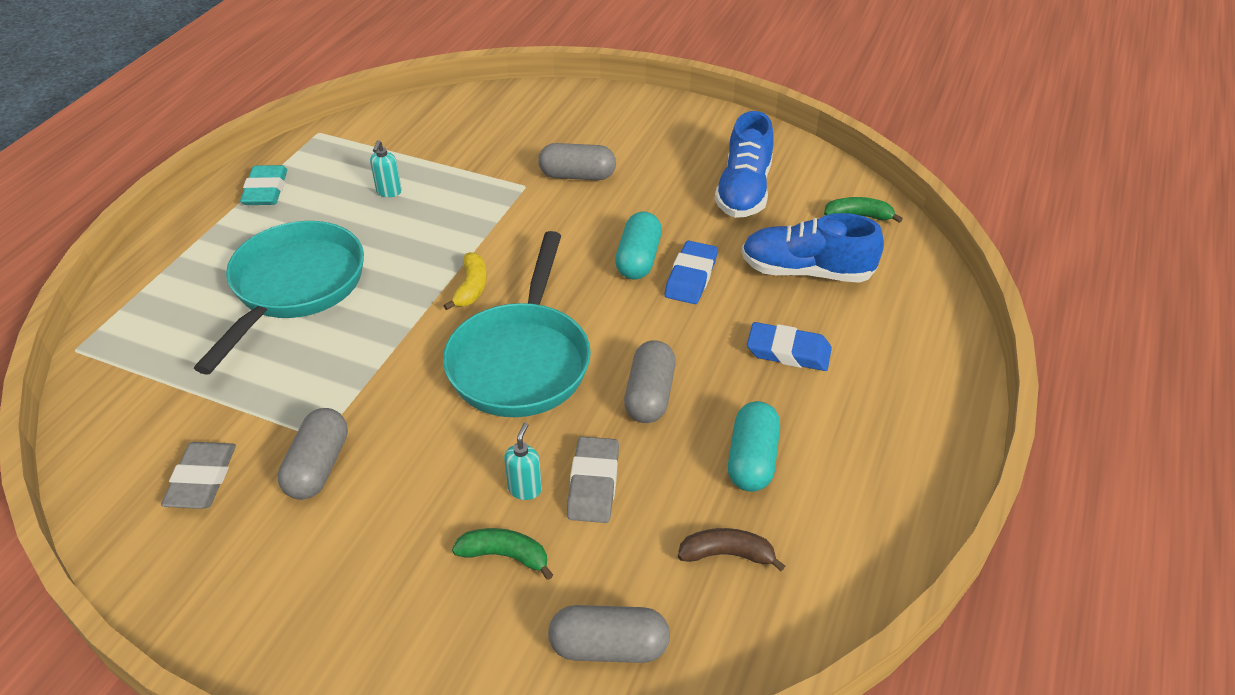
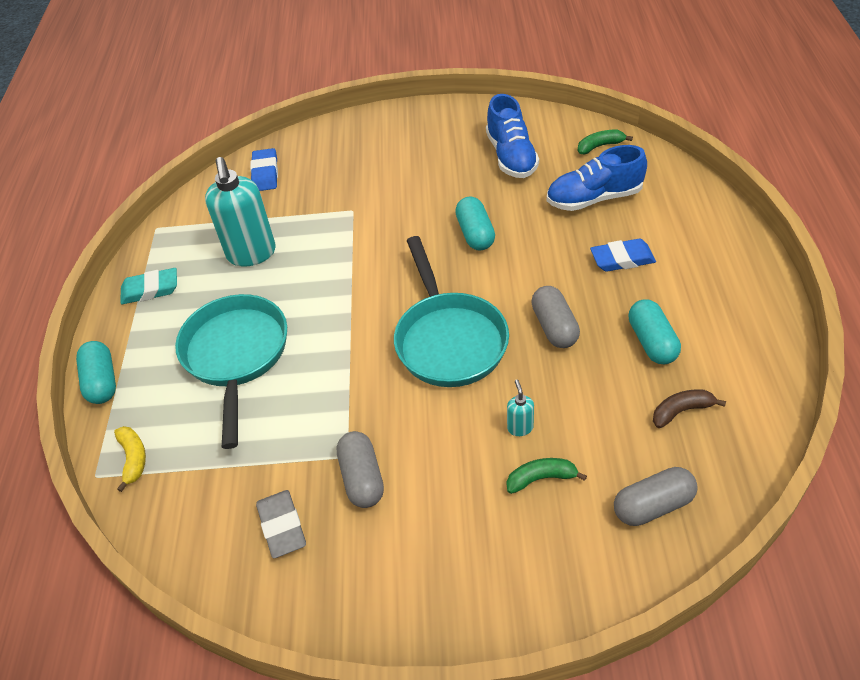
camera: 20 degrees left, 5 degrees up
turquoise eraser [240,165,287,205] -> turquoise eraser turned 75 degrees counterclockwise [120,268,177,304]
turquoise soap dispenser [370,140,402,197] -> turquoise soap dispenser [205,157,276,267], size x2.36
yellow banana [444,252,487,310] -> yellow banana moved to [114,426,146,492]
grey capsule [538,143,616,180] -> none
grey eraser [567,437,619,523] -> none
blue eraser [665,241,718,304] -> blue eraser moved to [250,148,278,191]
none -> turquoise capsule [76,341,116,404]

